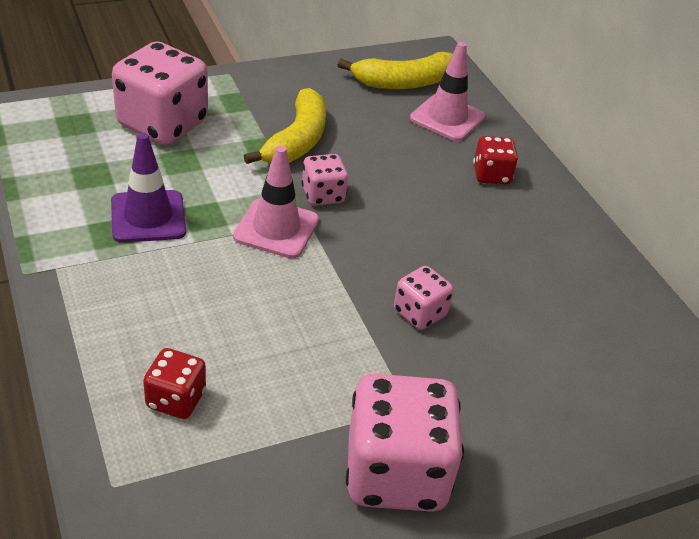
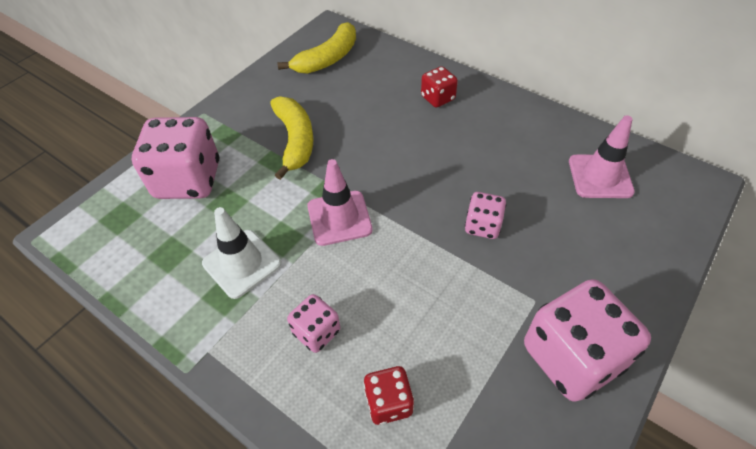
camera: 25 degrees left, 10 degrees up
purple traffic cone [111,133,186,243] -> white traffic cone [202,207,281,299]
pink dice [302,154,348,206] -> pink dice moved to [287,294,340,353]
pink traffic cone [410,42,485,141] -> pink traffic cone moved to [569,115,635,198]

